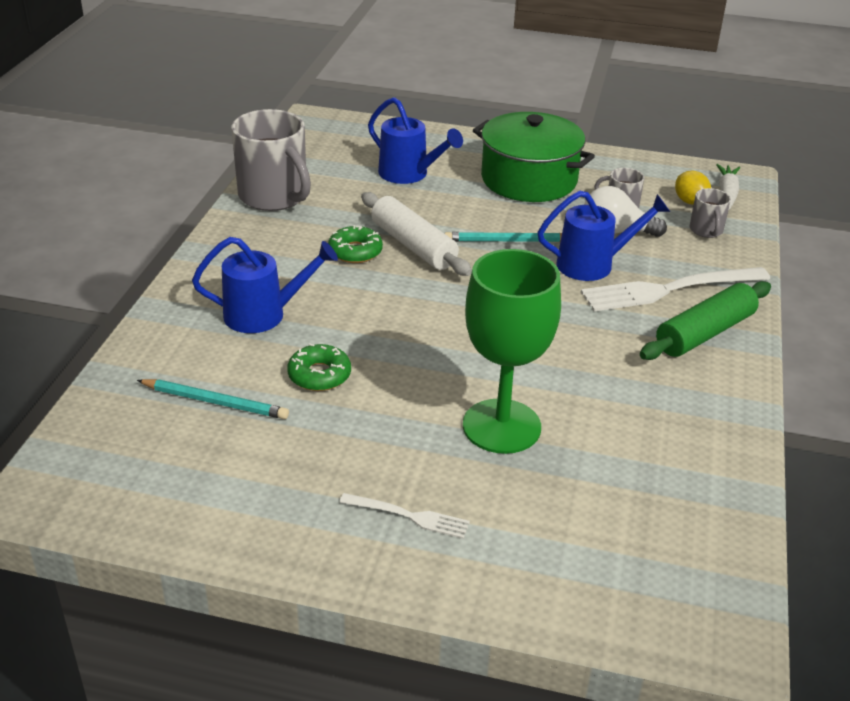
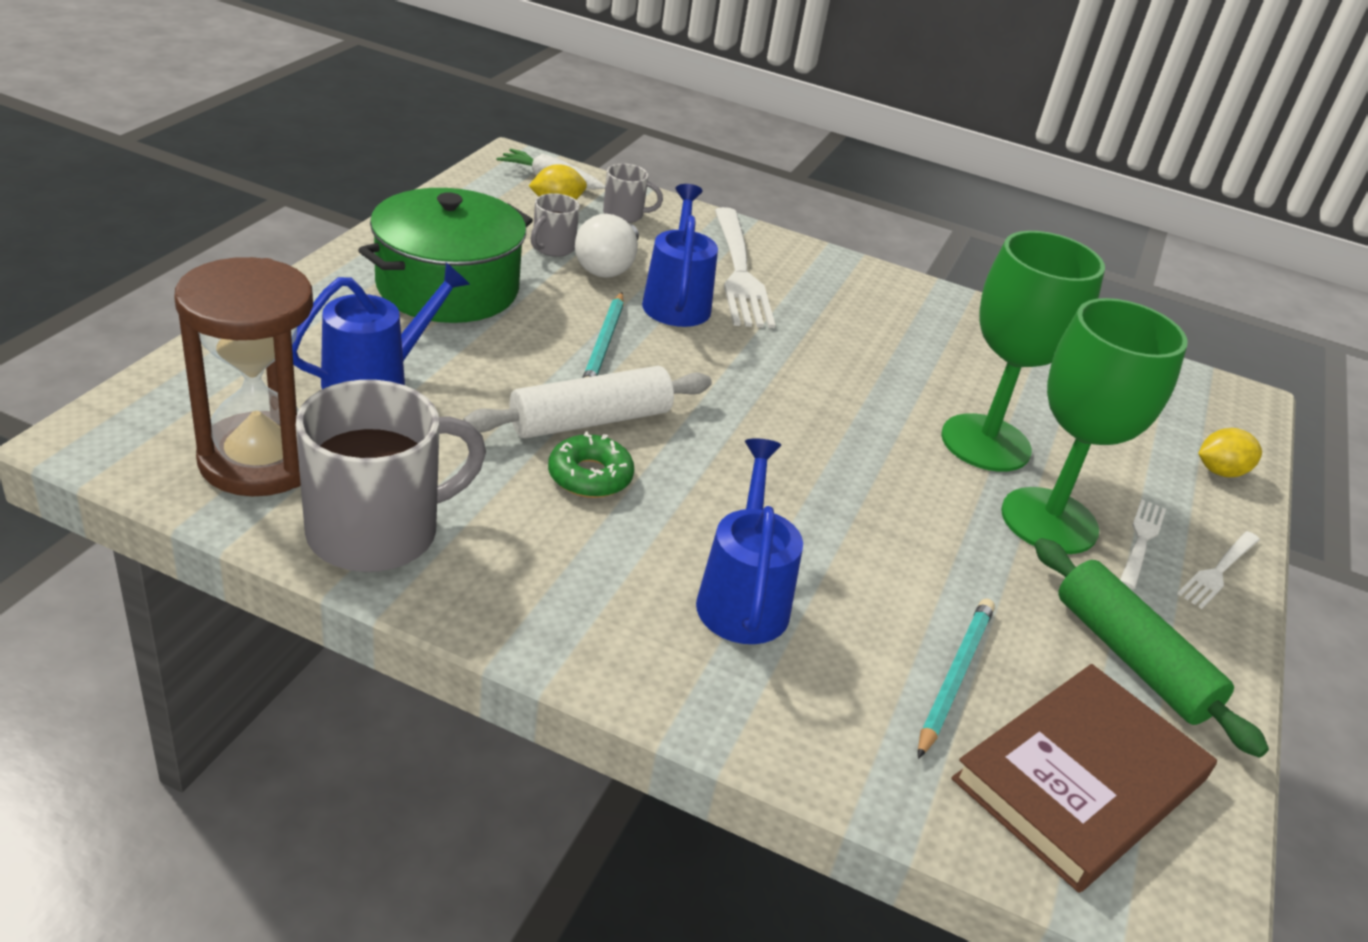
camera: 85 degrees left, 0 degrees up
green donut [287,343,351,391] -> none
green rolling pin [640,281,771,360] -> green rolling pin moved to [1034,538,1269,758]
none -> brown hourglass [174,257,313,496]
none -> brown book [951,664,1217,893]
none -> green goblet [1001,298,1188,554]
none -> white fork [1177,531,1260,609]
none -> yellow lemon [1198,428,1262,477]

